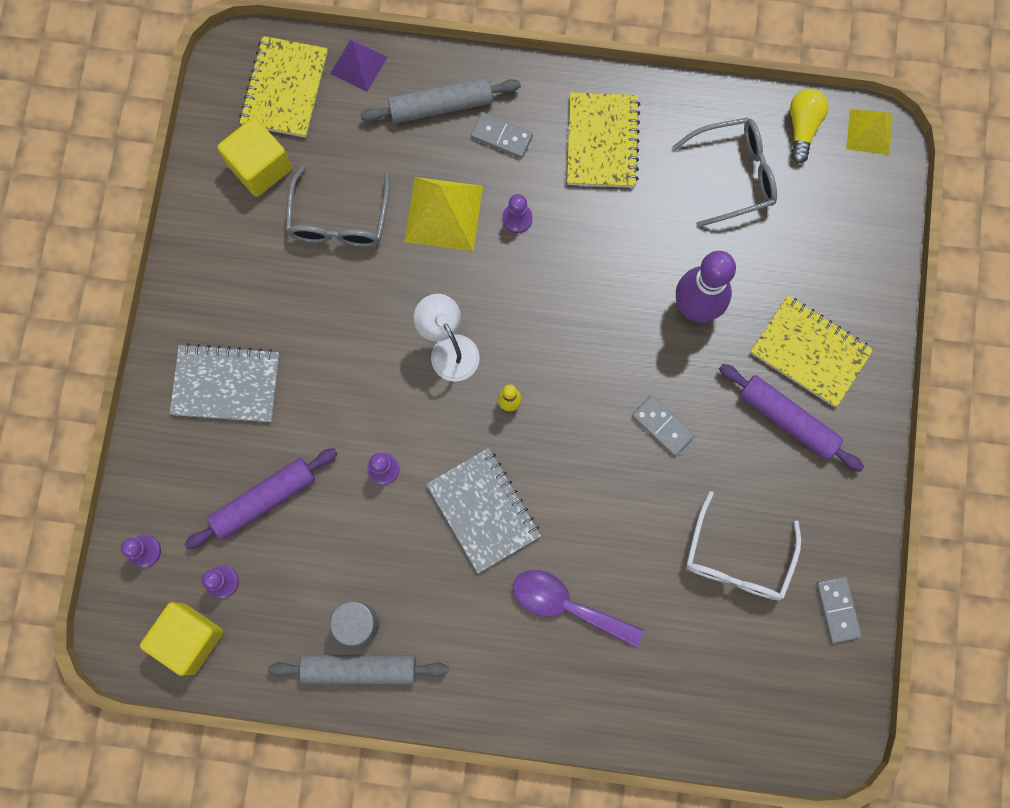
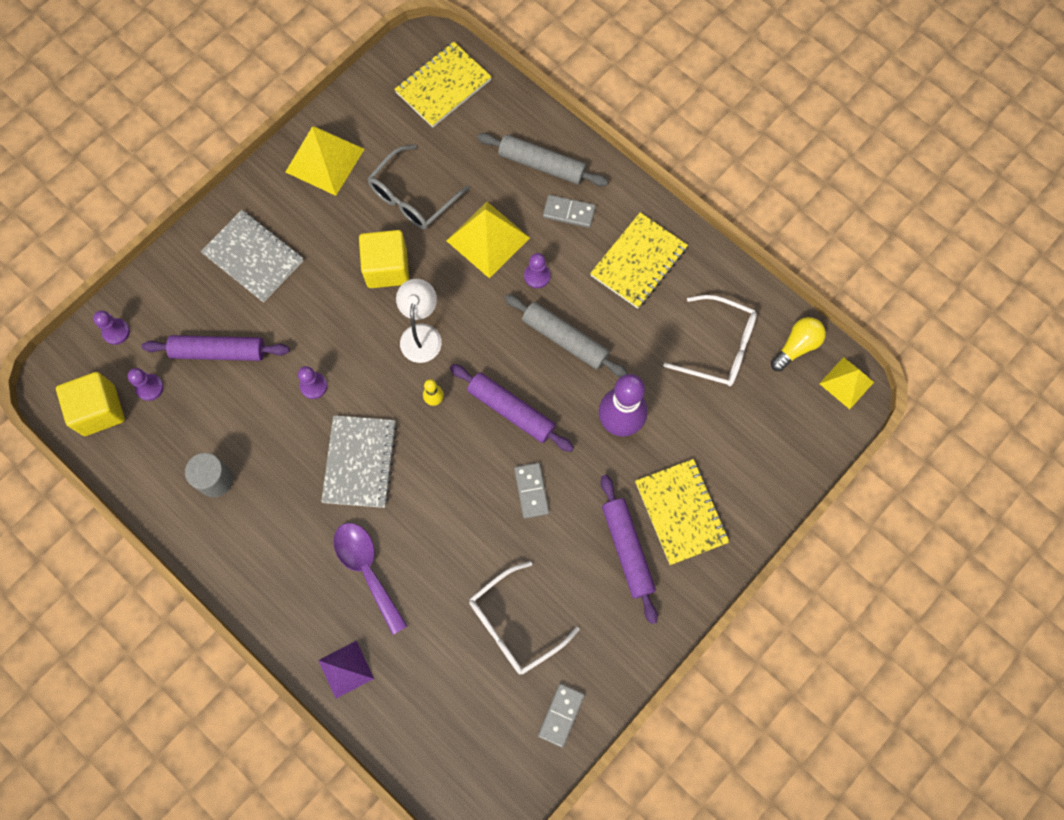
camera: 35 degrees right, 5 degrees down
yellow cube [217,117,292,197] -> yellow cube moved to [359,230,409,288]
grey rolling pin [268,655,448,684] -> grey rolling pin moved to [505,294,628,377]
purple pyramid [330,39,387,92] -> purple pyramid moved to [318,640,374,699]
grey domino [471,112,533,158] -> grey domino turned 45 degrees counterclockwise [543,195,596,228]
grey glasses [673,117,777,227] -> white glasses [663,295,757,386]
none -> yellow pyramid [286,126,364,196]
none -> purple rolling pin [450,364,574,452]

